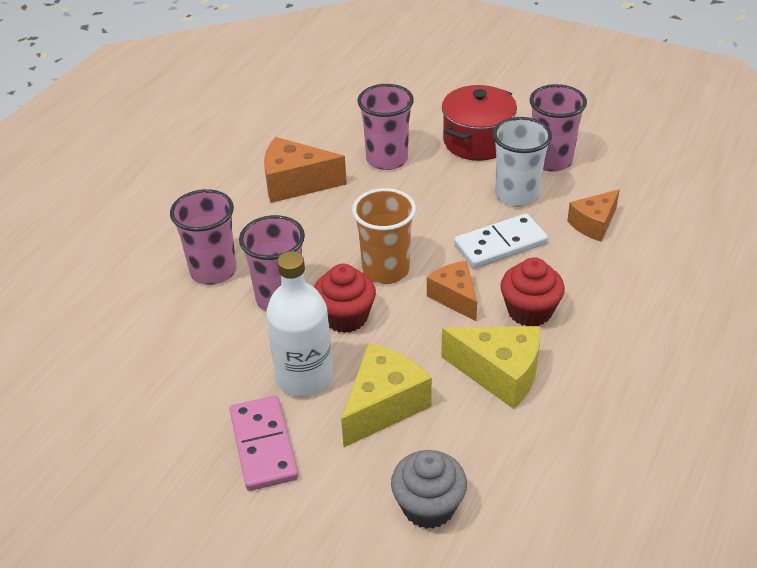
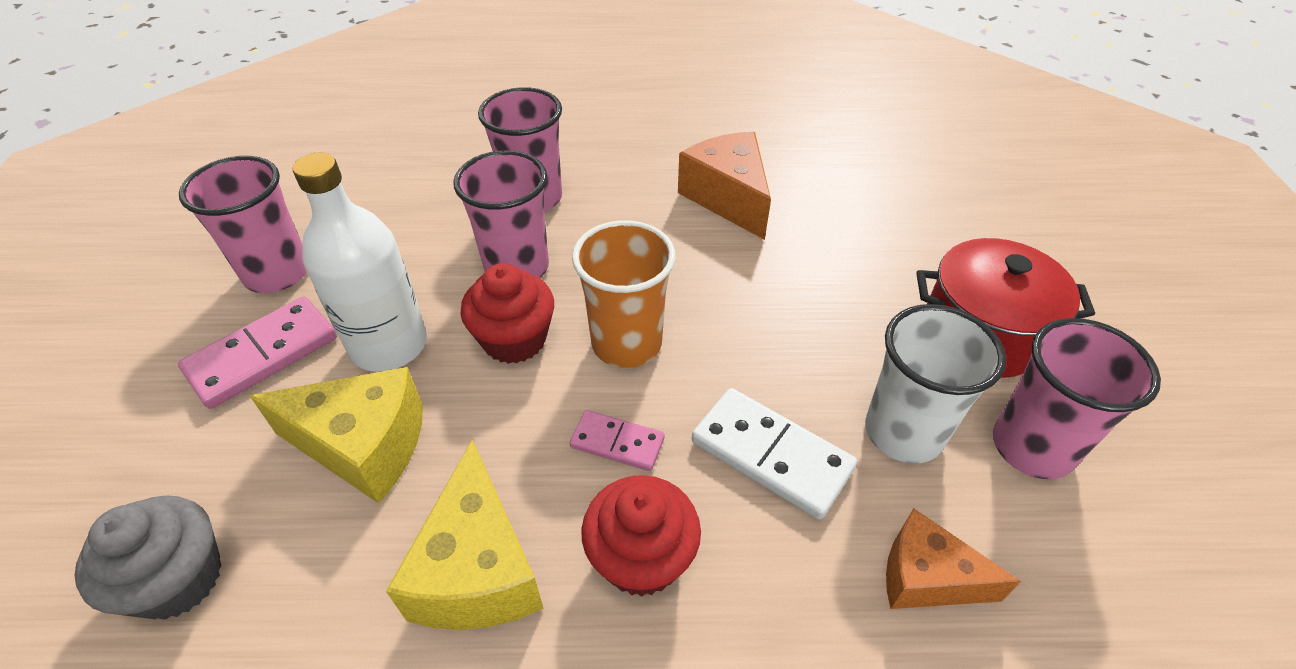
camera: 60 degrees right, 5 degrees up
pink cup [357,84,414,170] -> pink cup moved to [179,156,307,293]
orange cheese [427,261,477,321] -> pink domino [570,410,665,471]

